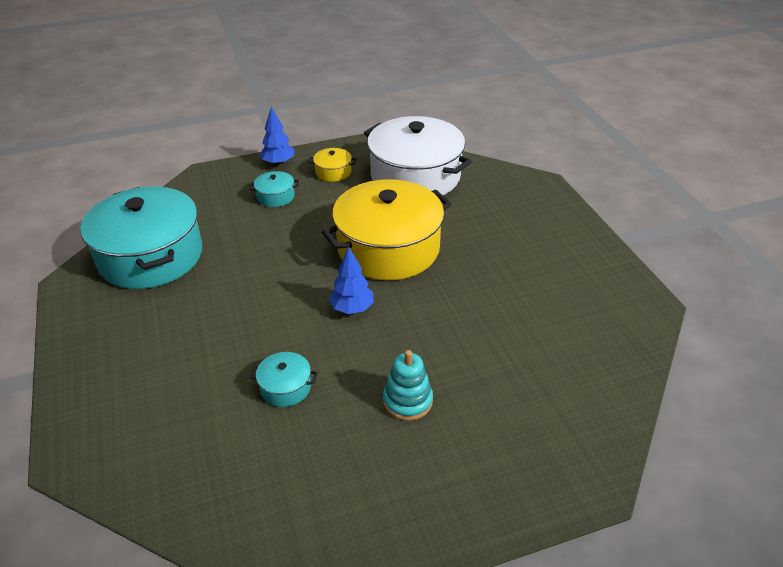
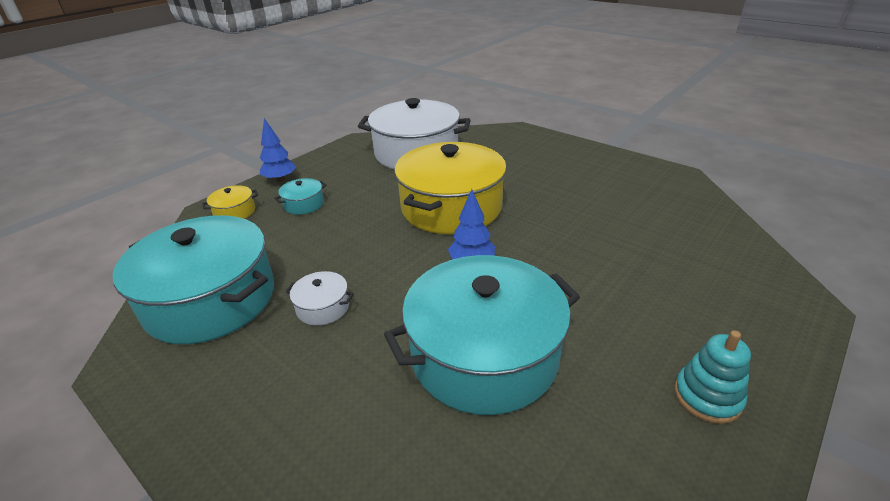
camera: 30 degrees left, 5 degrees down
turquoise pot [250,352,318,407] -> turquoise pot [384,255,580,415], size x2.45
yellow pot [309,148,356,182] -> yellow pot moved to [202,185,258,219]
turquoise stacking toy [383,350,433,421] -> turquoise stacking toy moved to [674,330,751,424]
none -> white pot [285,271,354,326]

